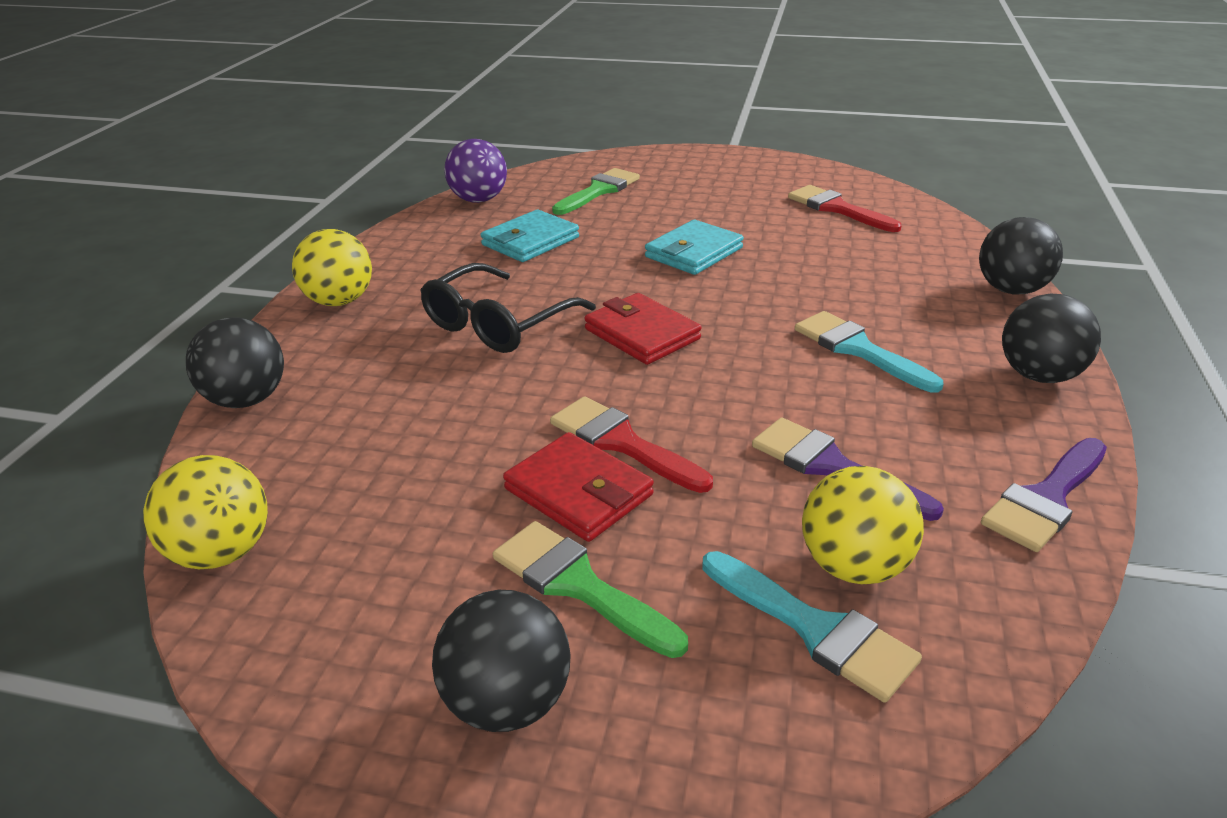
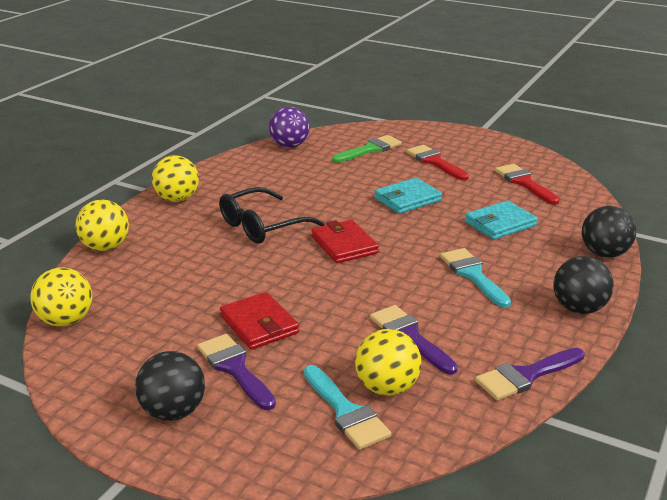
camera: 15 degrees right, 5 degrees down
black ball [186,317,284,408] -> yellow ball [76,199,129,251]
turquoise wallet [481,210,579,262] -> turquoise wallet moved to [465,200,537,240]
green brush [493,521,688,658] -> purple brush [197,334,276,410]
red brush [550,396,713,493] -> red brush moved to [406,145,469,180]

